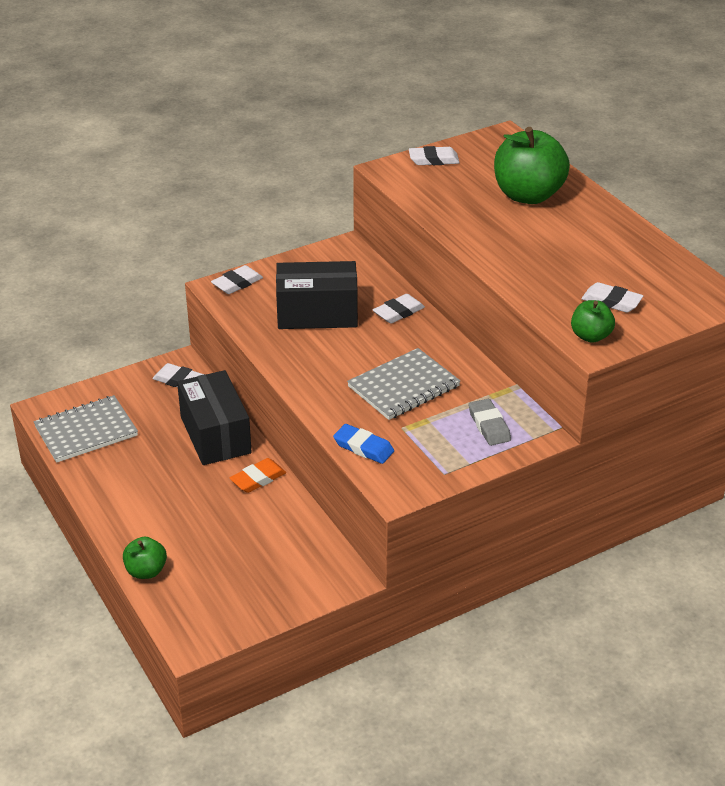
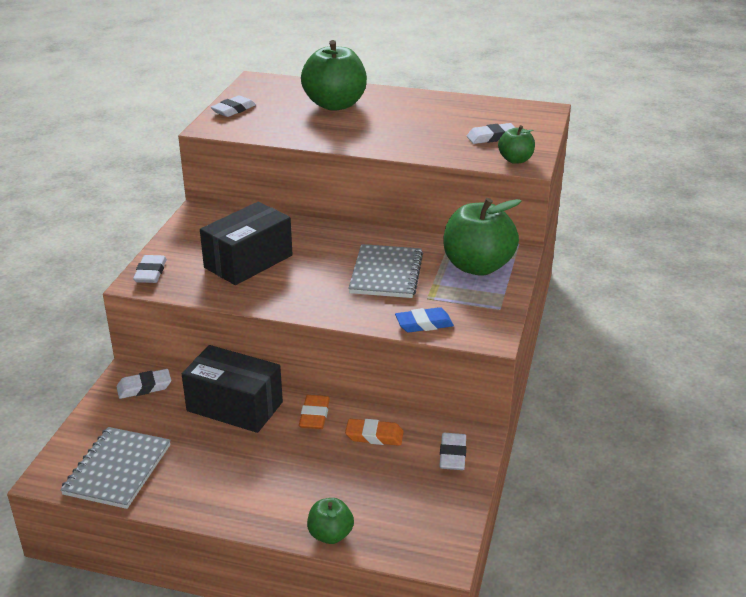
camera: 45 degrees left, 5 degrees down
white eraser [373,294,425,323] -> white eraser moved to [439,433,466,470]
grey eraser [469,399,511,446] -> green apple [443,198,522,276]
none -> orange eraser [345,419,404,446]

